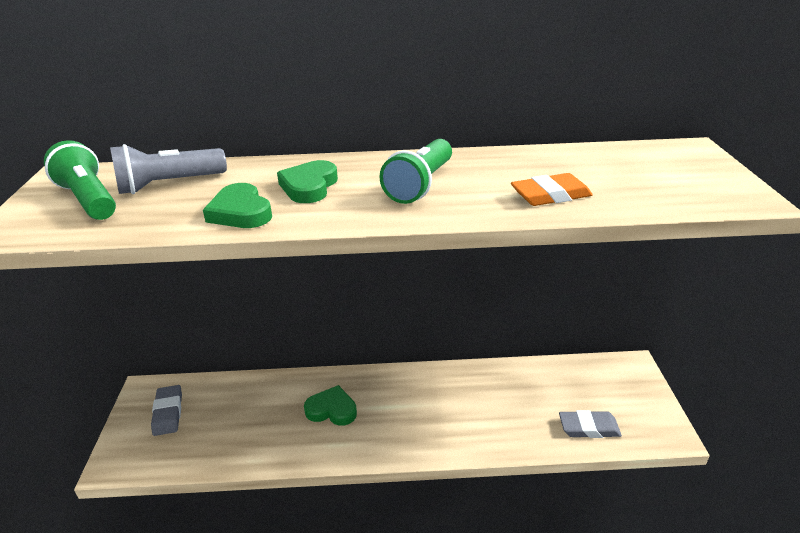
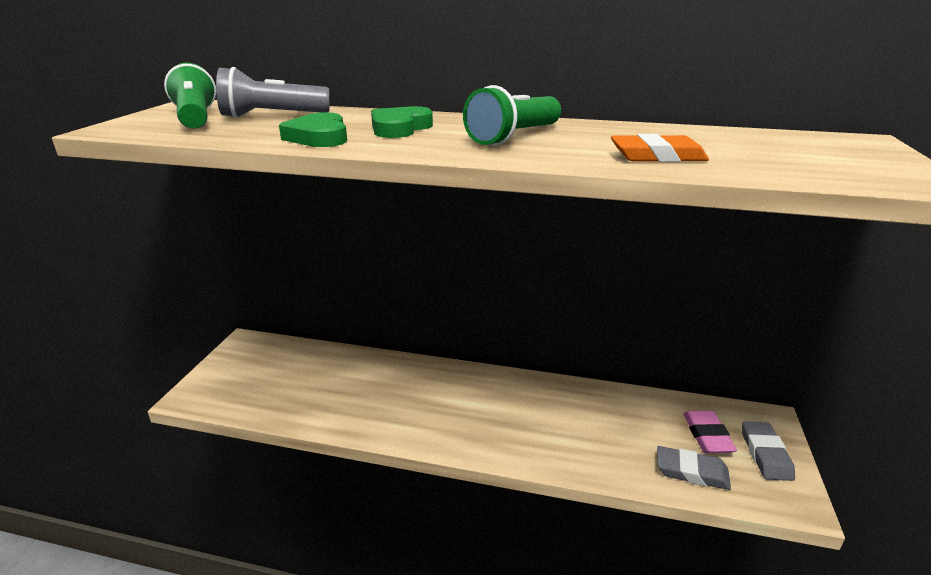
camera: 15 degrees right, 5 degrees down
grey eraser [151,385,182,436] -> grey eraser moved to [742,421,795,481]
green heart [304,385,357,426] -> none
none -> pink eraser [683,411,737,453]

